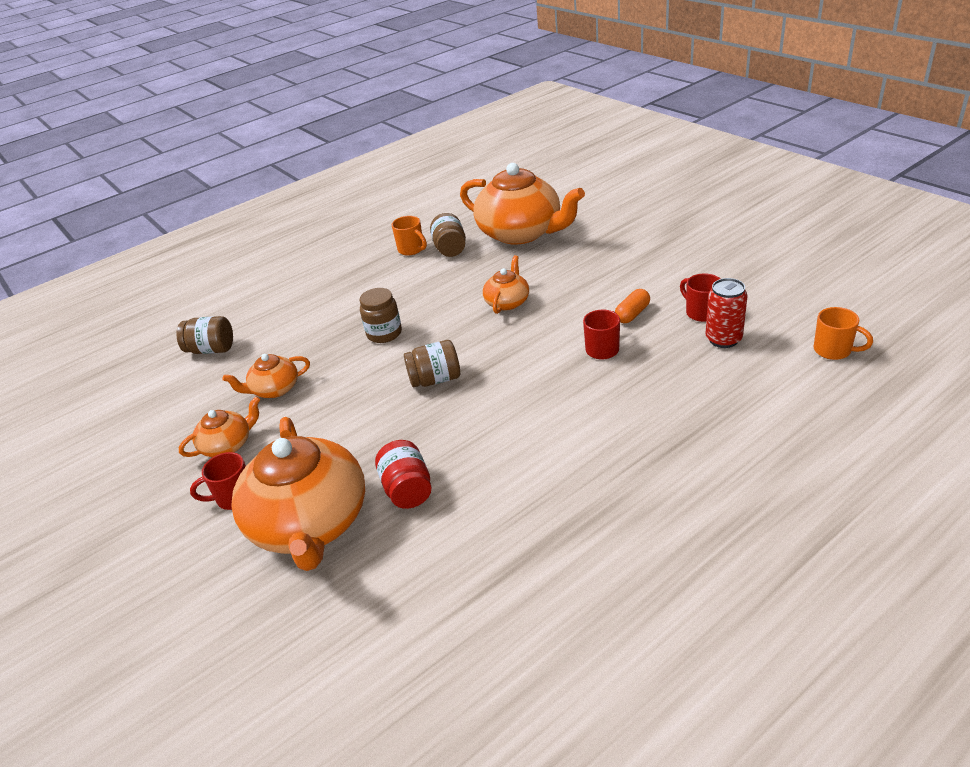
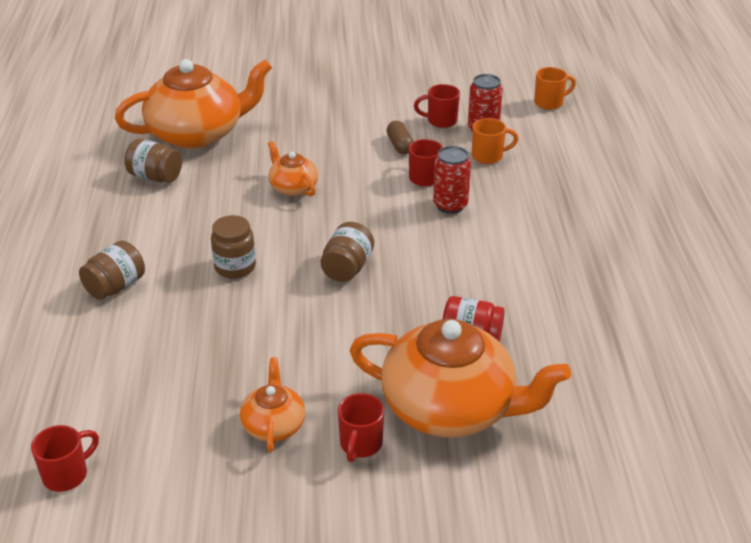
camera: 60 degrees left, 0 degrees up
brown jar [177,316,233,354] -> brown jar moved to [79,241,145,300]
orange teapot [223,354,310,398] -> none
orange mug [392,216,427,256] -> orange mug moved to [472,118,518,164]
orange capsule [615,289,650,323] -> brown capsule [387,121,414,154]
none -> red mug [31,425,99,492]
none -> red can [433,146,471,214]

